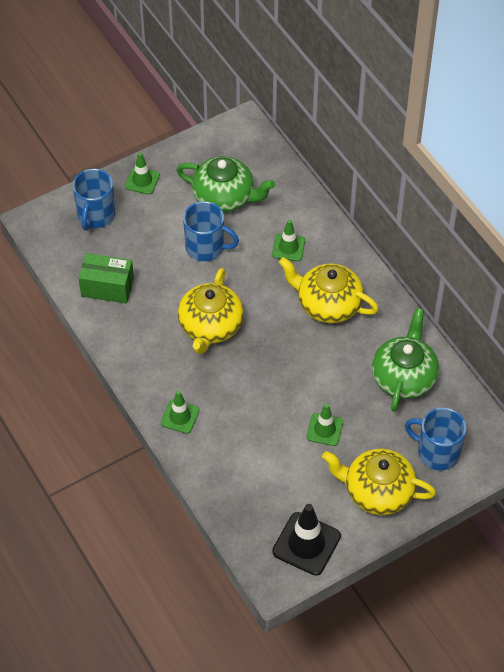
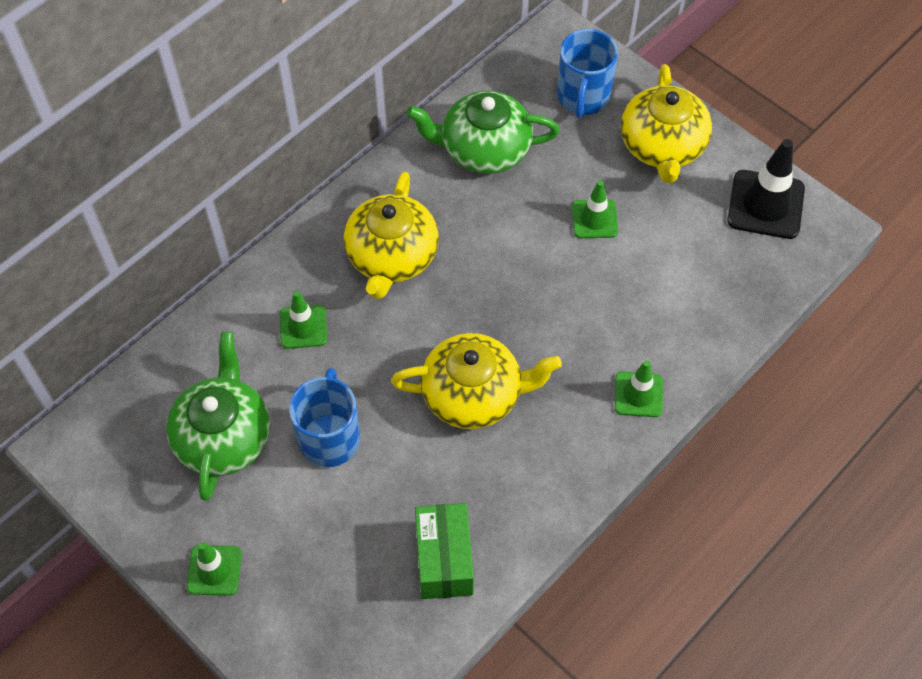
camera: 105 degrees left, 5 degrees up
blue mug [73,169,115,230] -> none

